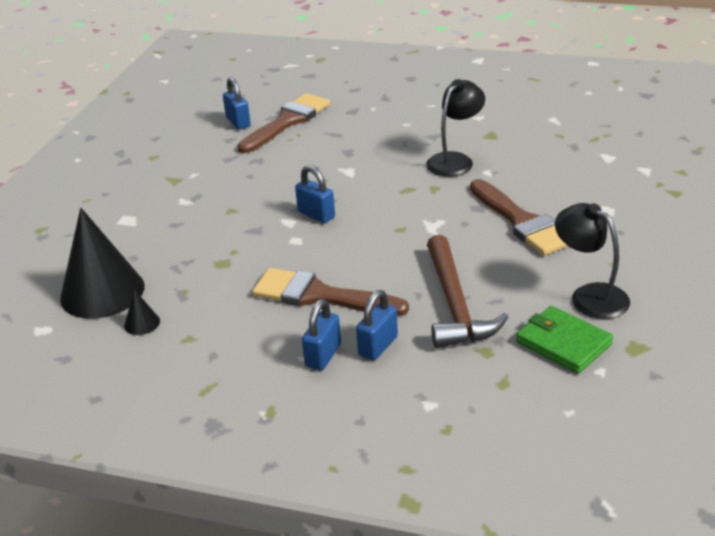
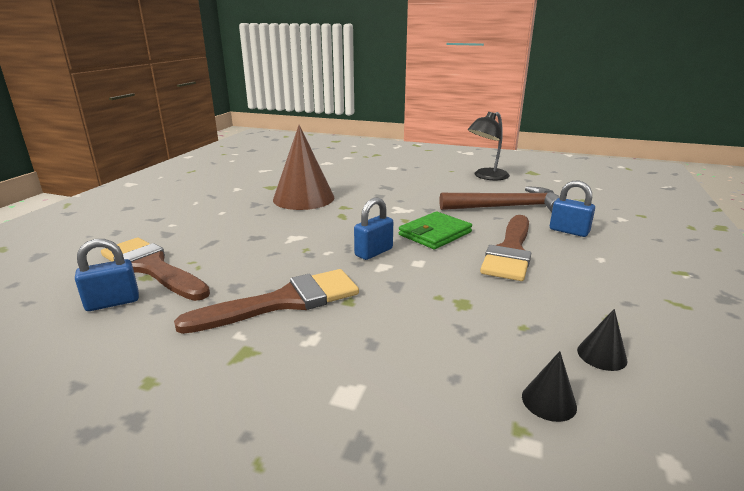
camera: 90 degrees left, 10 degrees down
black cone [60,208,144,319] -> black cone [522,351,577,422], size x0.41
blue padlock [302,299,341,370] -> none
black lamp [426,79,485,177] -> brown cone [273,125,334,210]
brown brush [470,179,568,256] -> brown brush moved to [174,269,359,334]
green wallet [516,306,613,374] -> green wallet moved to [399,212,472,249]

